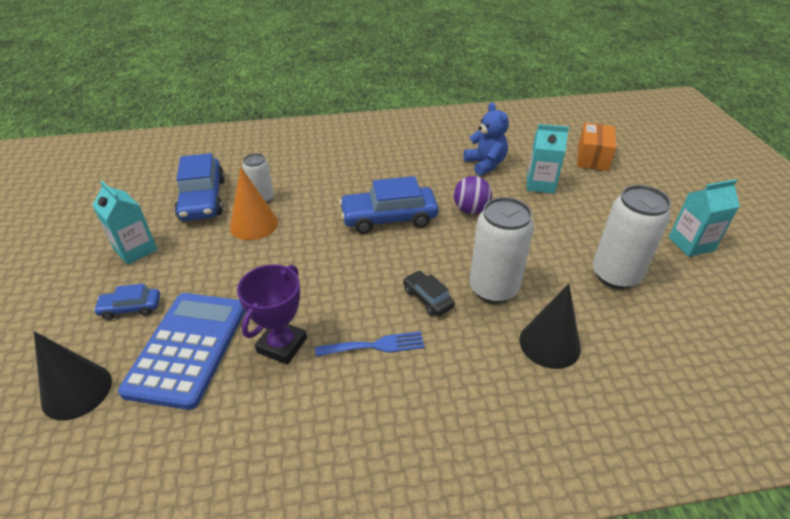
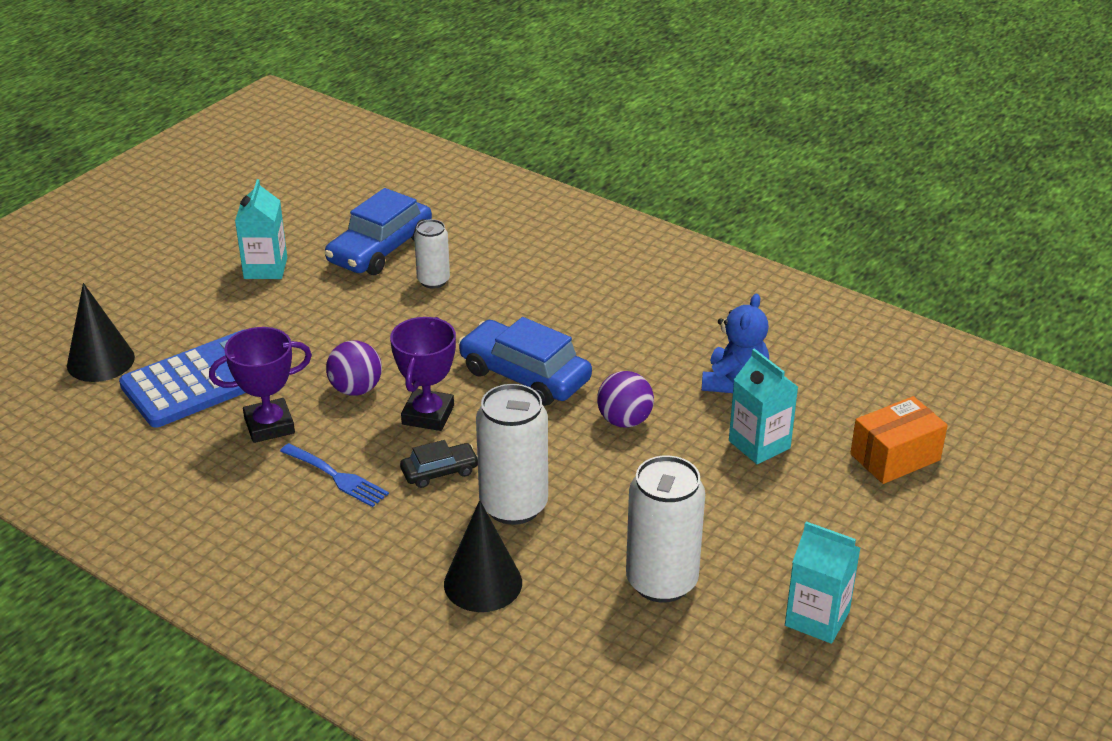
camera: 45 degrees right, 5 degrees down
blue car [93,284,160,320] -> none
orange cone [230,167,278,240] -> none
black car [403,271,455,316] -> black car turned 60 degrees clockwise [400,440,478,488]
none -> purple ball [326,340,382,396]
none -> purple trophy [390,317,456,431]

